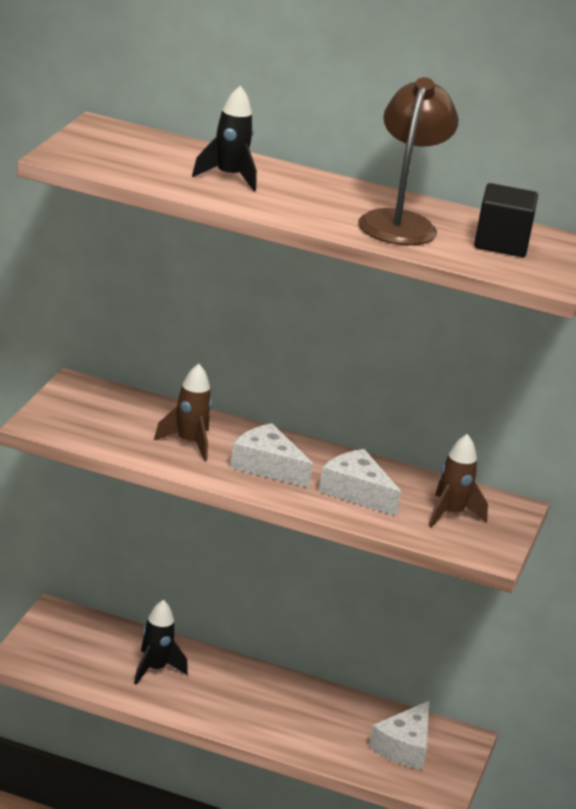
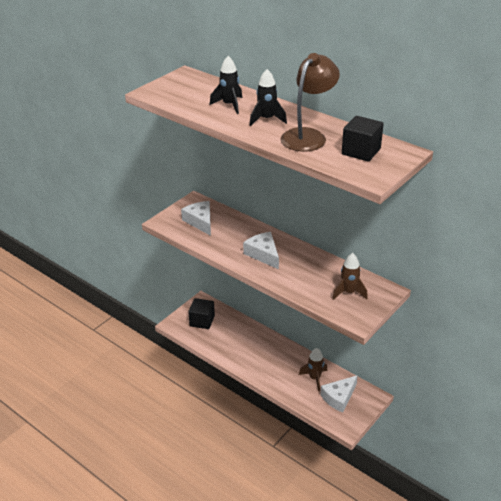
camera: 25 degrees right, 10 degrees up
black rocket [134,600,188,685] -> black rocket moved to [250,69,287,126]
brown rocket [154,364,212,461] -> brown rocket moved to [299,348,327,391]
white cheese [318,449,401,516] -> white cheese moved to [181,201,211,236]
none -> black cube [188,298,215,329]

